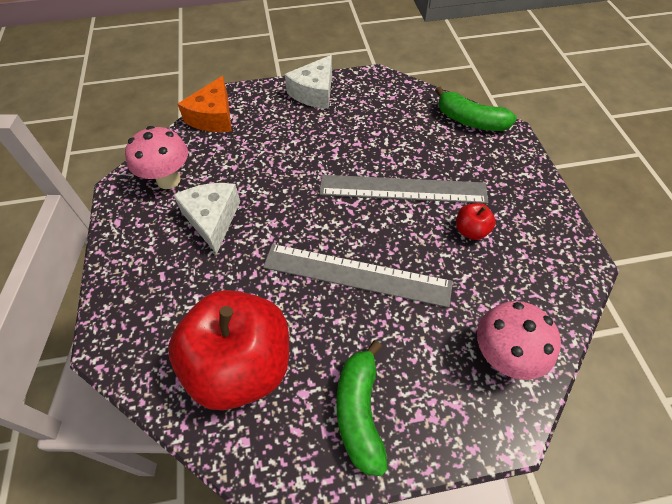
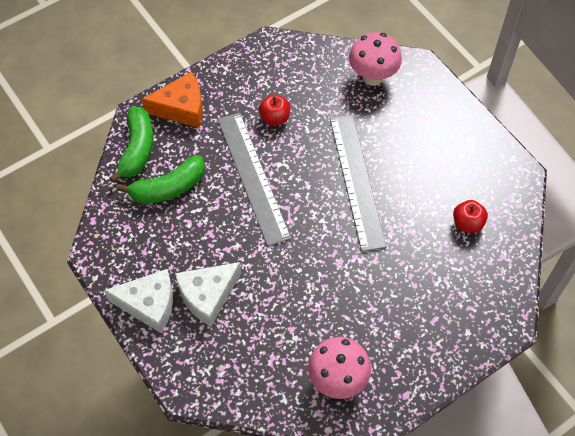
camera: 115 degrees left, 5 degrees up
red apple [168,290,289,410] -> red apple [453,200,488,233], size x0.41
white cheese [173,183,240,254] -> white cheese moved to [175,262,241,327]
orange cheese [178,76,232,132] -> orange cheese moved to [141,71,203,128]
green banana [337,340,388,476] -> green banana moved to [117,155,205,204]

